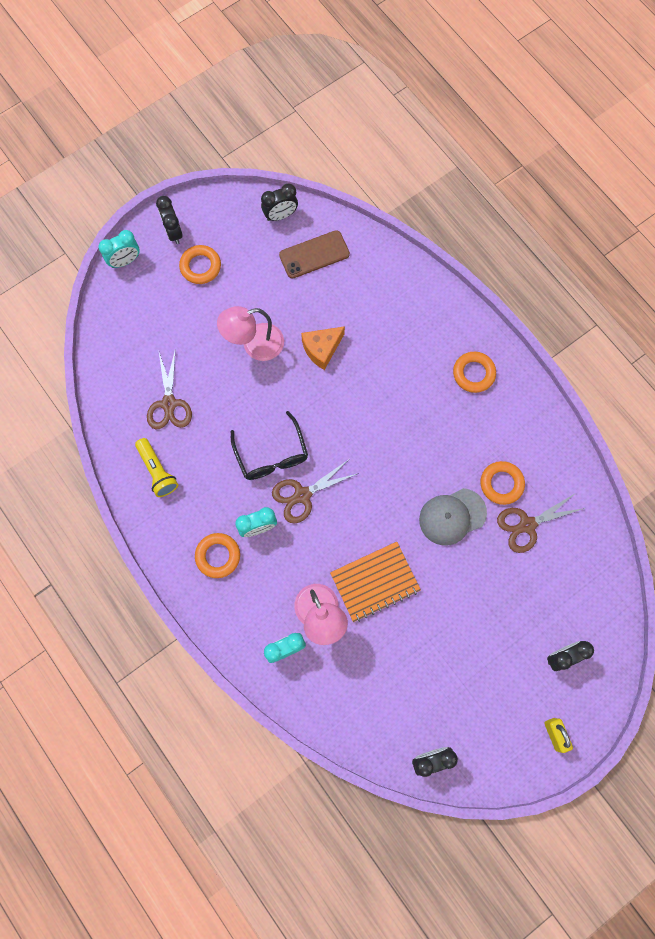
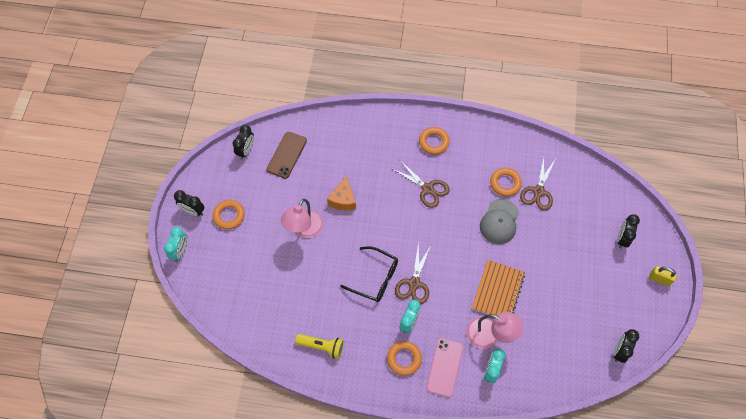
camera: 45 degrees left, 10 degrees down
brown scissors [147,348,192,429] -> brown scissors moved to [391,161,450,208]
none -> pink phone [426,338,463,397]

